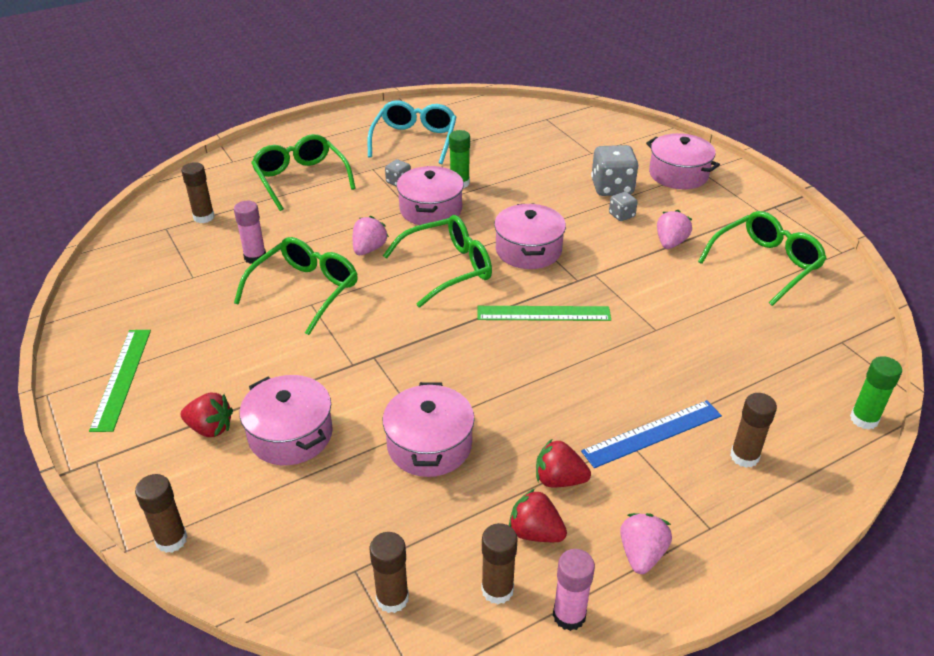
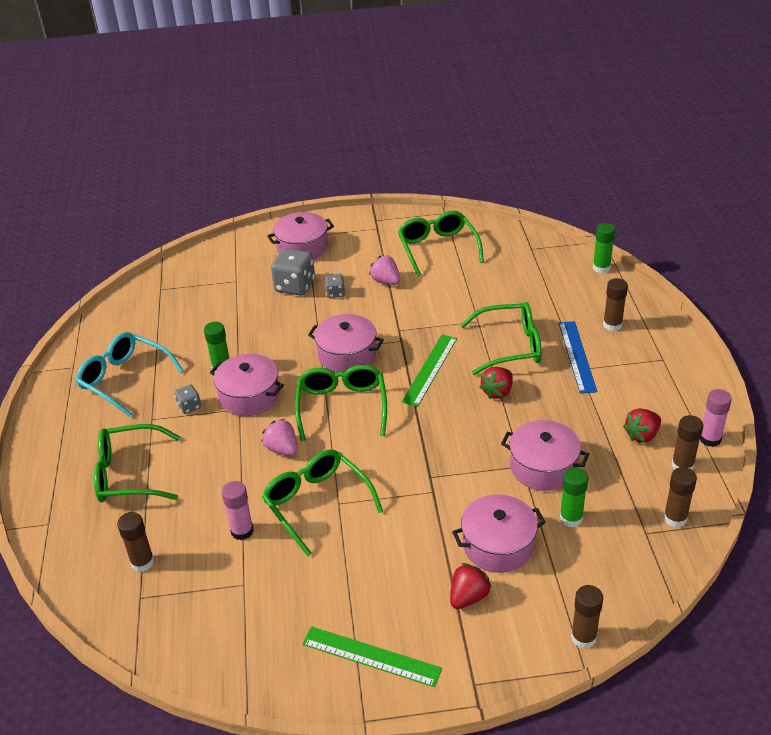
camera: 65 degrees left, 0 degrees up
red strawberry [536,438,591,488] -> red strawberry moved to [479,367,513,399]
pink strawberry [620,513,672,574] -> none
none -> green glasses [461,302,542,375]
none -> green glue stick [560,467,588,527]

